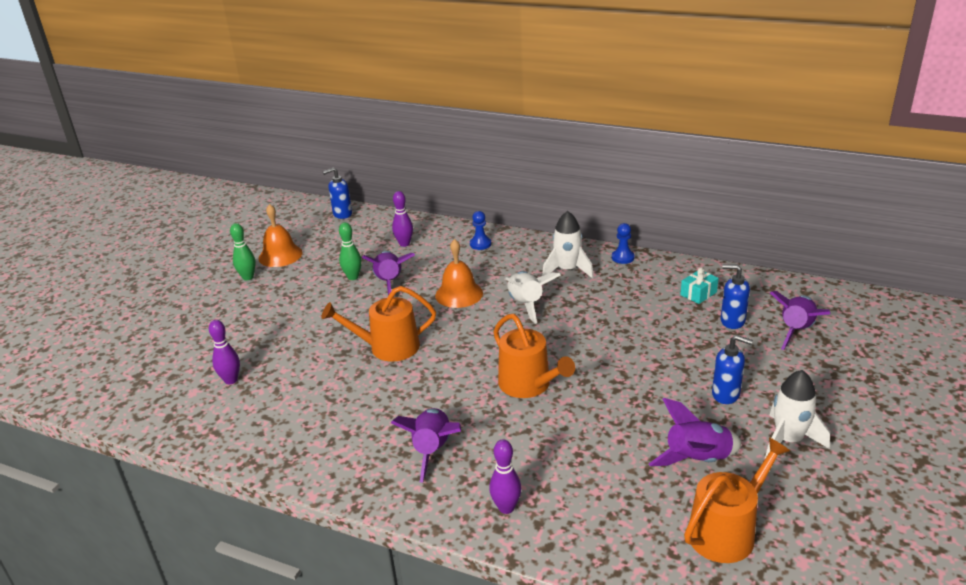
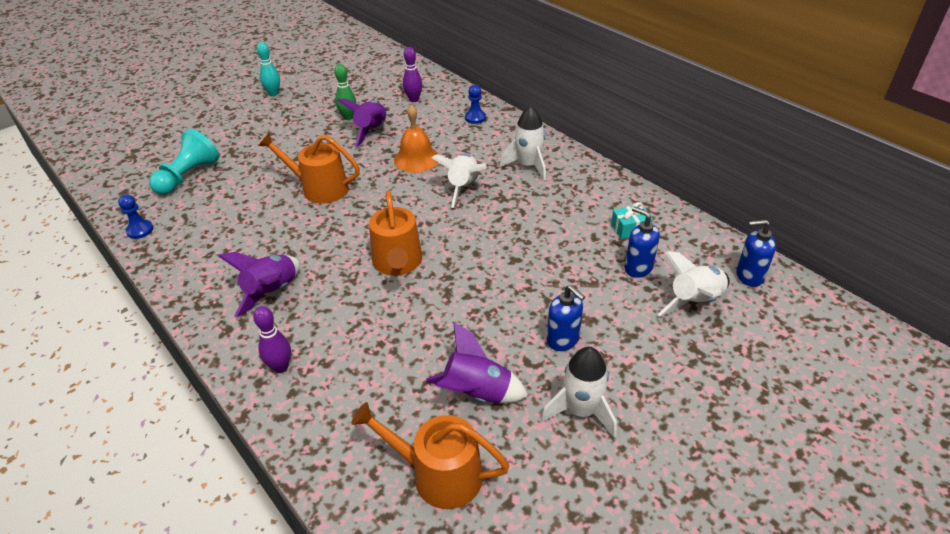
camera: 25 degrees right, 10 degrees up
purple bowling pin [209,320,240,384] -> turquoise pawn [149,129,219,195]
green bowling pin [230,223,256,280] -> turquoise bowling pin [257,42,280,96]
orange bell [259,204,303,267] -> none
blue soap dispenser [323,167,352,219] -> blue soap dispenser moved to [736,219,776,287]
blue pawn [612,223,635,264] -> blue pawn moved to [118,194,153,239]
orange watering can [684,437,790,563] -> orange watering can turned 150 degrees counterclockwise [351,402,509,509]
purple rocket [770,291,830,350] -> white rocket [658,251,730,317]

